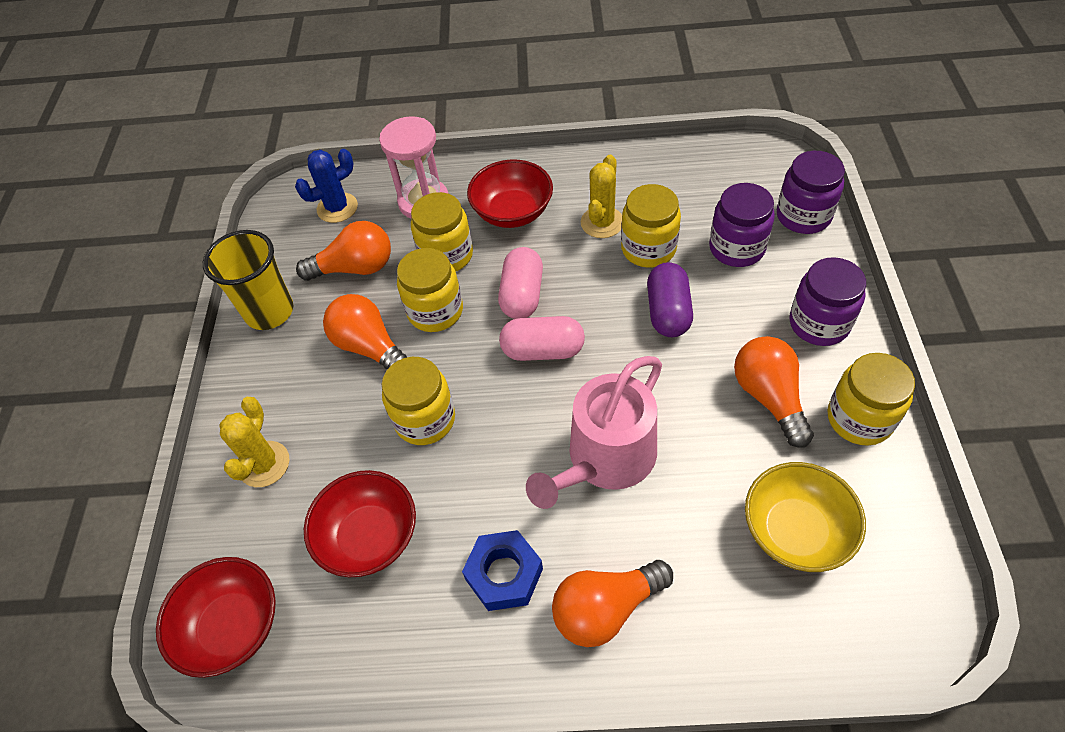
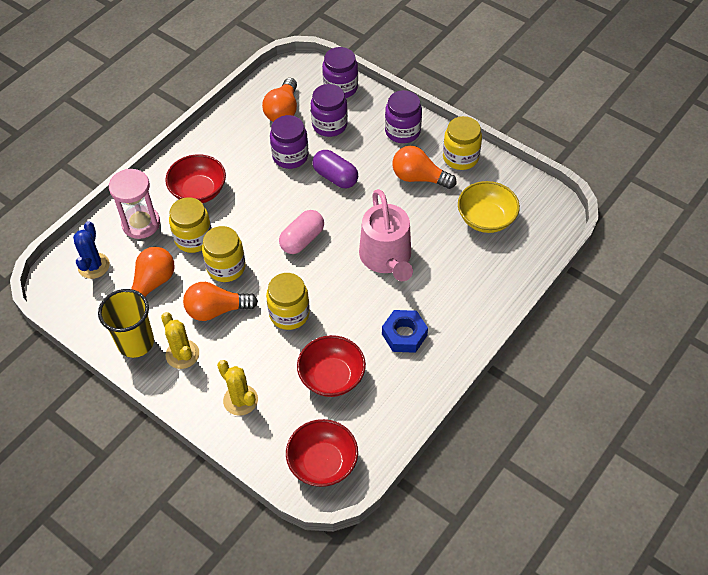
camera: 55 degrees left, 0 degrees up
pink capsule [498,247,543,319] -> none
orange light bulb [552,560,673,647] -> orange light bulb moved to [262,78,297,122]
yellow cactus [581,155,622,238] -> yellow cactus moved to [161,312,199,369]
yellow jar [621,184,681,268] -> purple jar [270,115,309,169]

